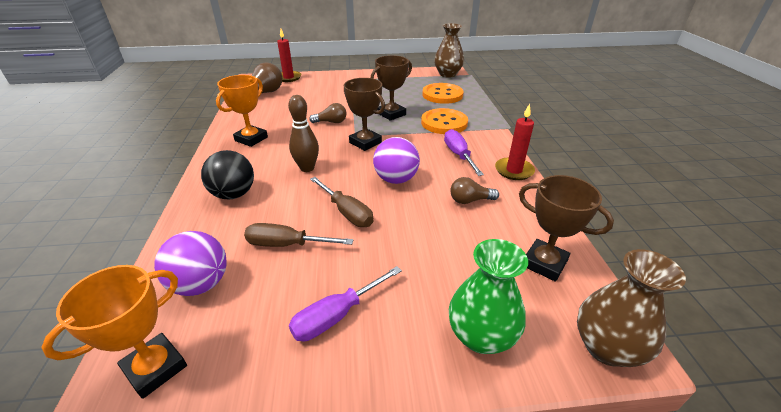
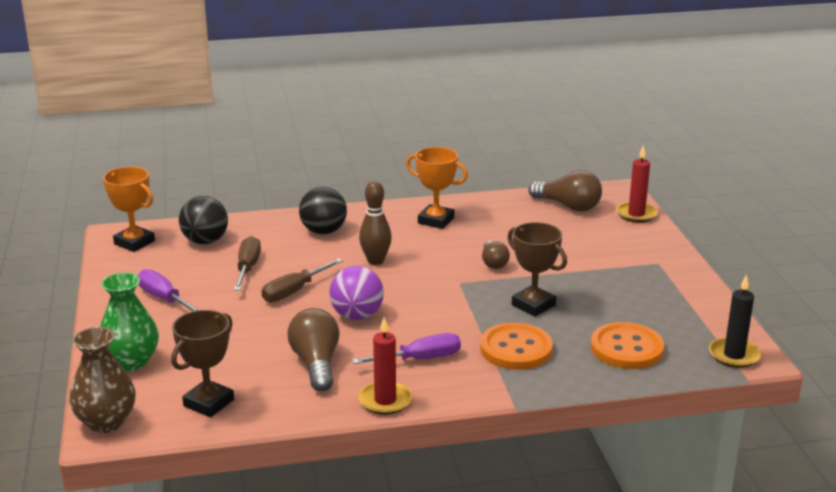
camera: 85 degrees right, 10 degrees down
purple ball [154,231,227,296] -> black ball [179,196,228,244]
brown trophy [344,78,385,151] -> none
brown vase [434,23,464,77] -> black candle [709,274,761,368]
brown light bulb [450,177,499,204] -> brown light bulb [287,308,340,391], size x1.65

